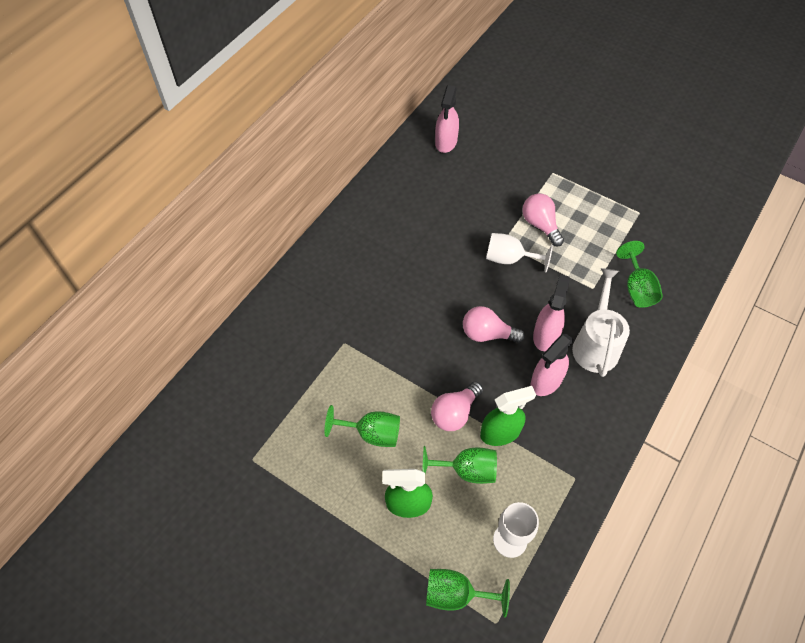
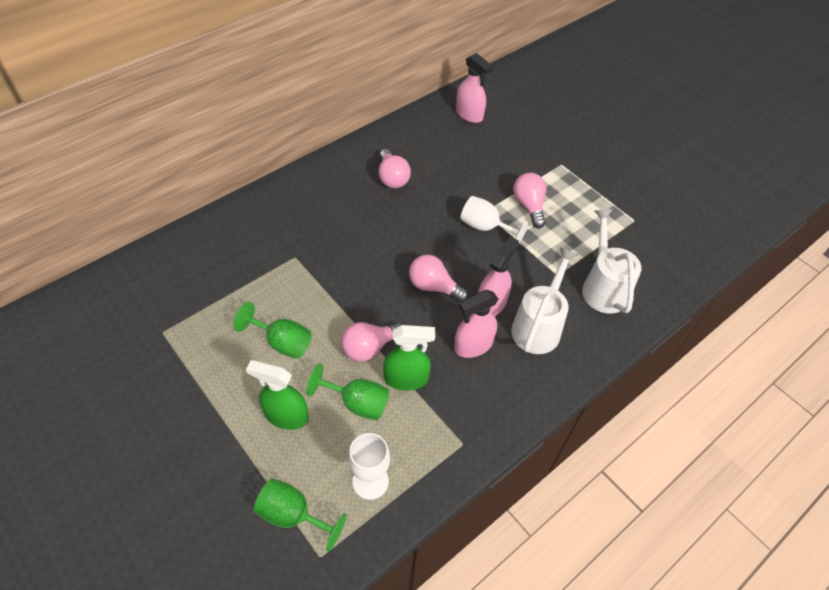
camera: 15 degrees right, 5 degrees down
pink spray bottle [435,85,459,153] -> pink spray bottle turned 75 degrees counterclockwise [456,53,493,123]
green goblet [616,241,663,308] -> white watering can [582,209,641,314]
none -> pink light bulb [379,149,411,188]

